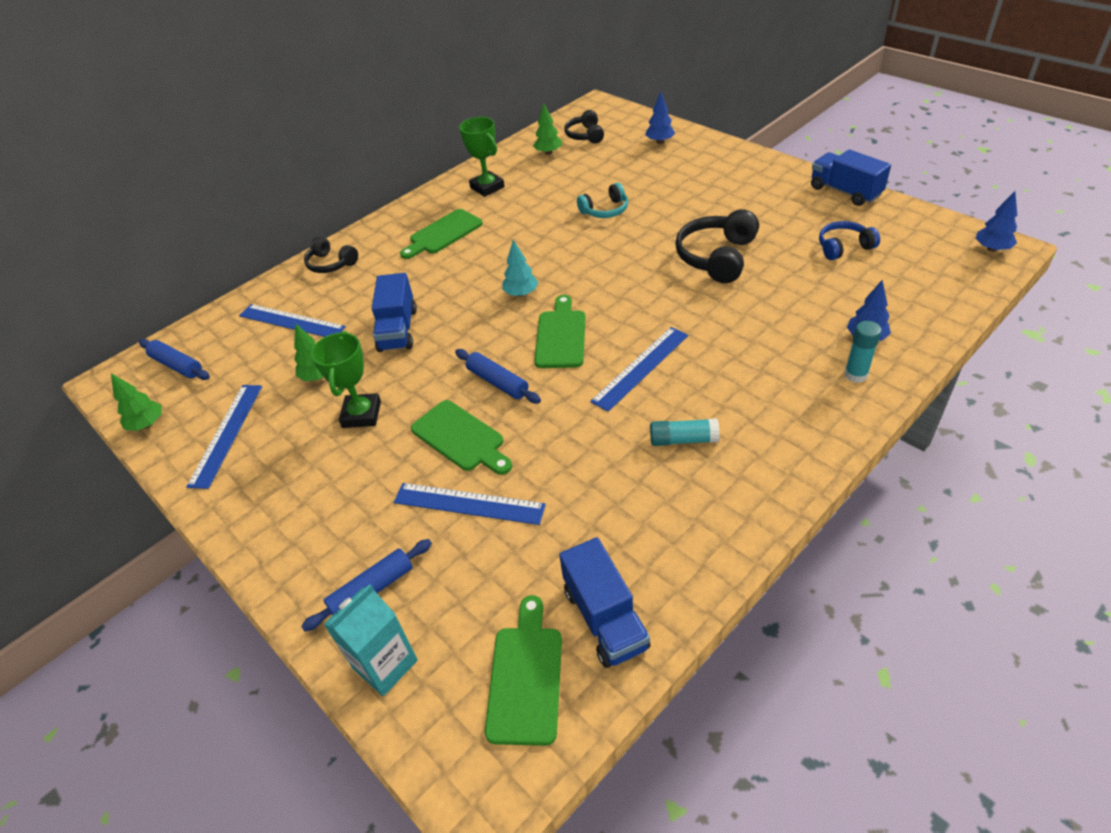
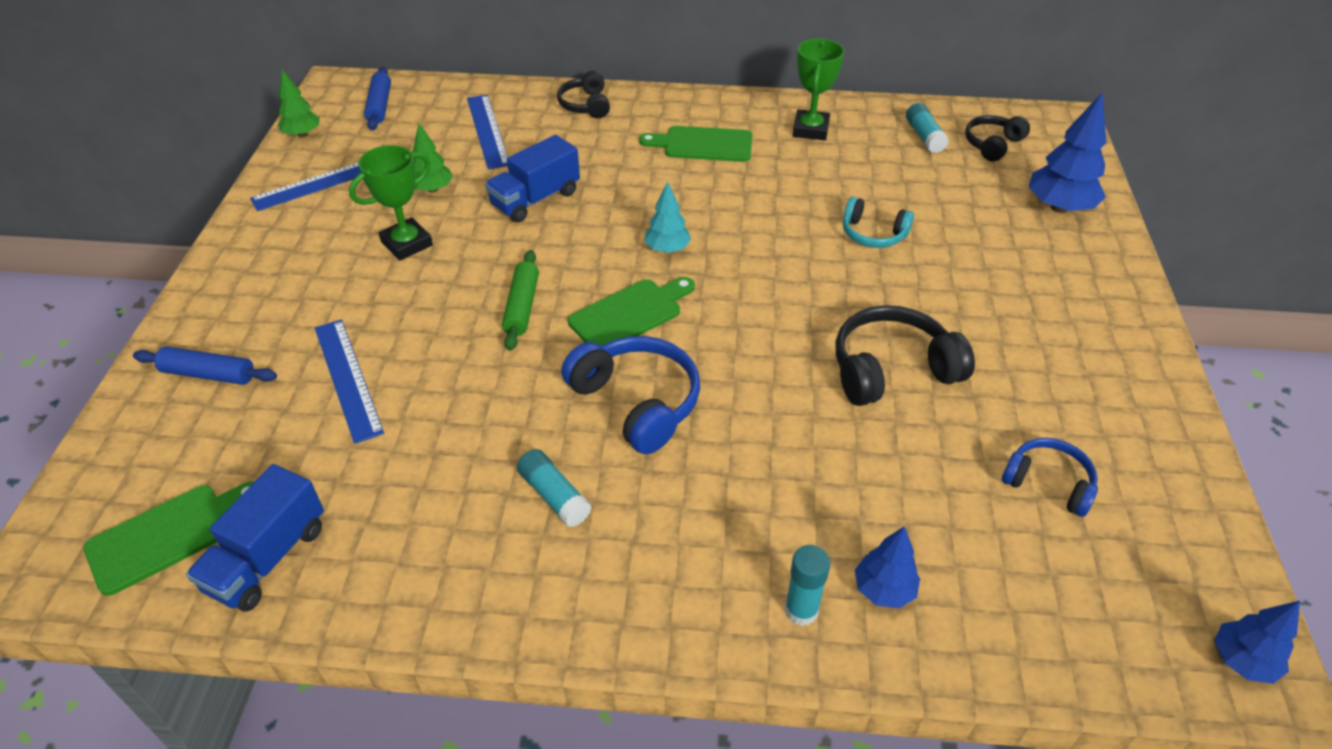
camera: 45 degrees right, 0 degrees up
turquoise carton [323,584,418,696] -> none
green cutting board [411,400,512,475] -> none
blue rolling pin [455,349,541,403] -> green rolling pin [502,250,539,351]
green tree [533,103,562,155] -> turquoise glue stick [906,103,949,153]
blue ruler [590,327,689,412] -> blue headphones [561,336,700,454]
blue tree [645,91,675,144] -> blue tree [1029,93,1106,213], size x1.64
blue truck [811,149,891,206] -> none

